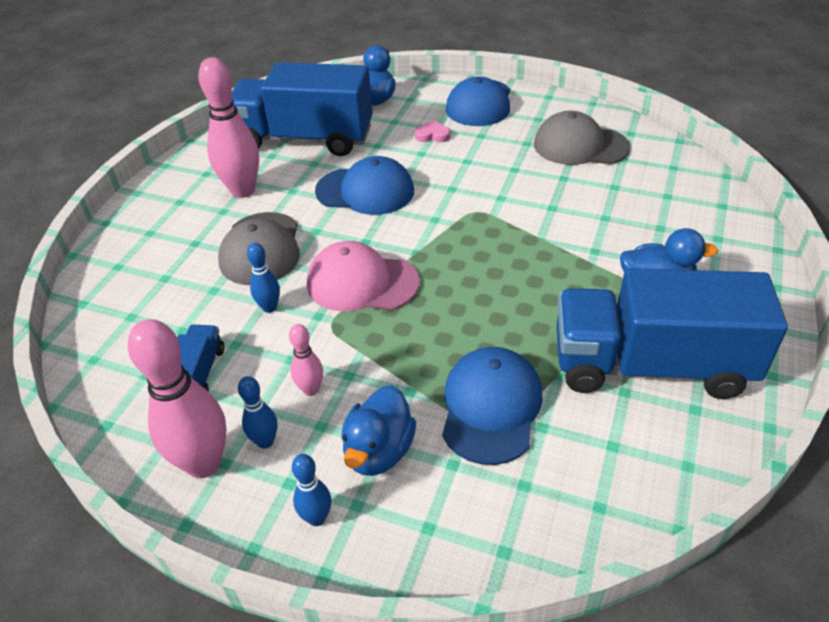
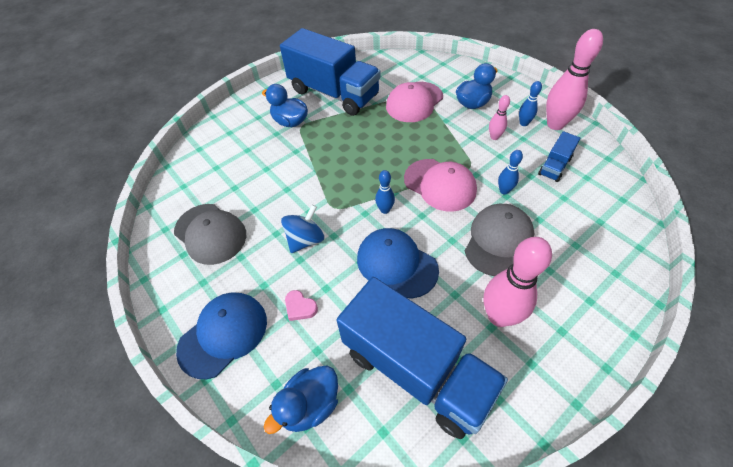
camera: 150 degrees left, 10 degrees up
blue bowling pin [292,454,331,526] -> blue bowling pin moved to [375,170,395,214]
blue cap [442,347,543,465] -> pink cap [386,82,443,122]
none -> blue spinning top [281,205,324,253]

